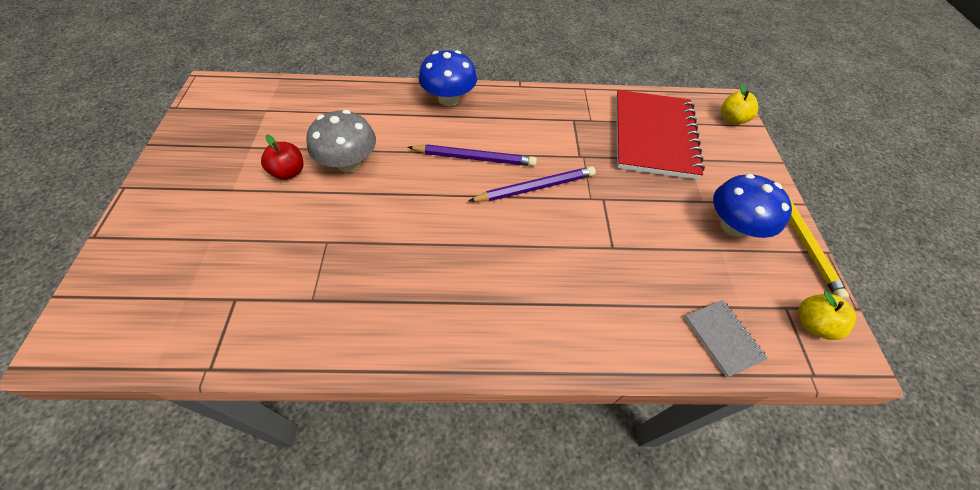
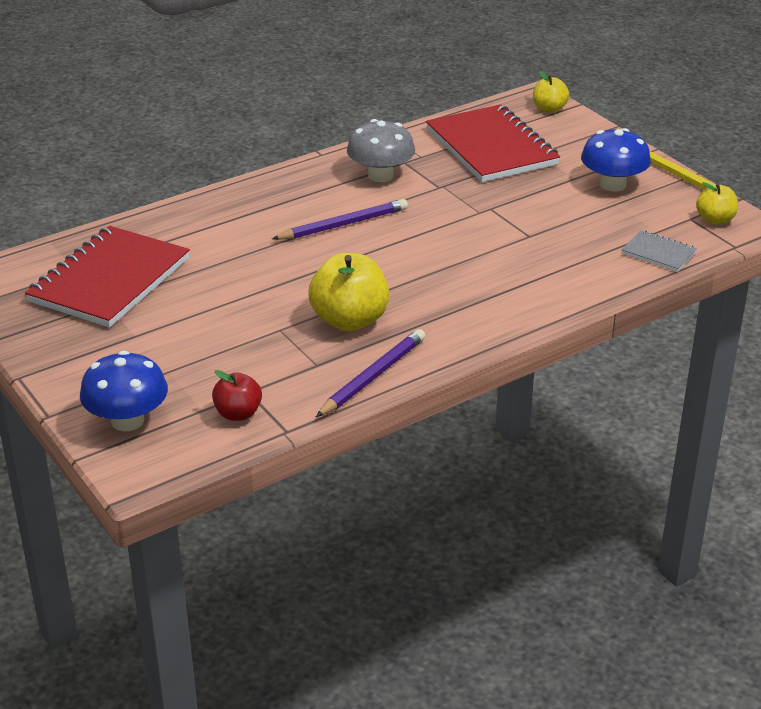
camera: 30 degrees left, 20 degrees down
red apple [261,135,303,180] -> red apple moved to [212,370,262,421]
grey mushroom [306,110,376,172] -> grey mushroom moved to [347,119,415,182]
blue mushroom [419,50,477,106] -> blue mushroom moved to [80,351,168,431]
purple pencil [469,166,596,202] -> purple pencil moved to [316,329,425,417]
none -> red notebook [25,226,190,328]
none -> yellow apple [308,253,389,331]

